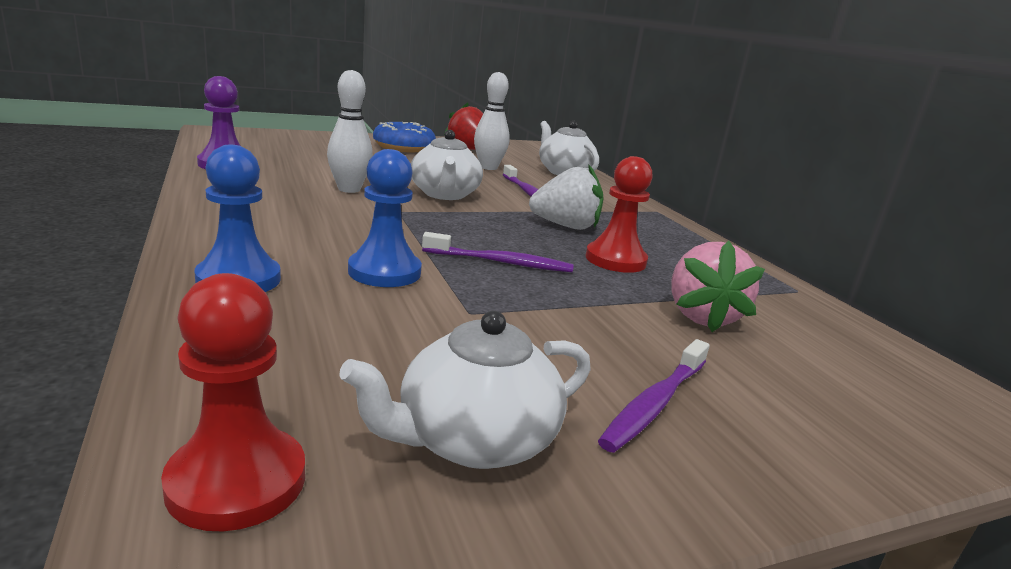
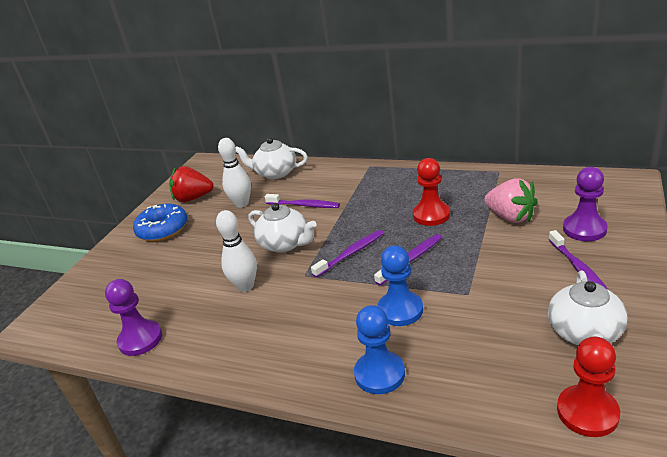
camera: 40 degrees left, 10 degrees up
white strawberry [529,164,604,230] -> none
none -> purple toothbrush [311,230,384,278]
none -> purple pawn [563,167,608,241]

